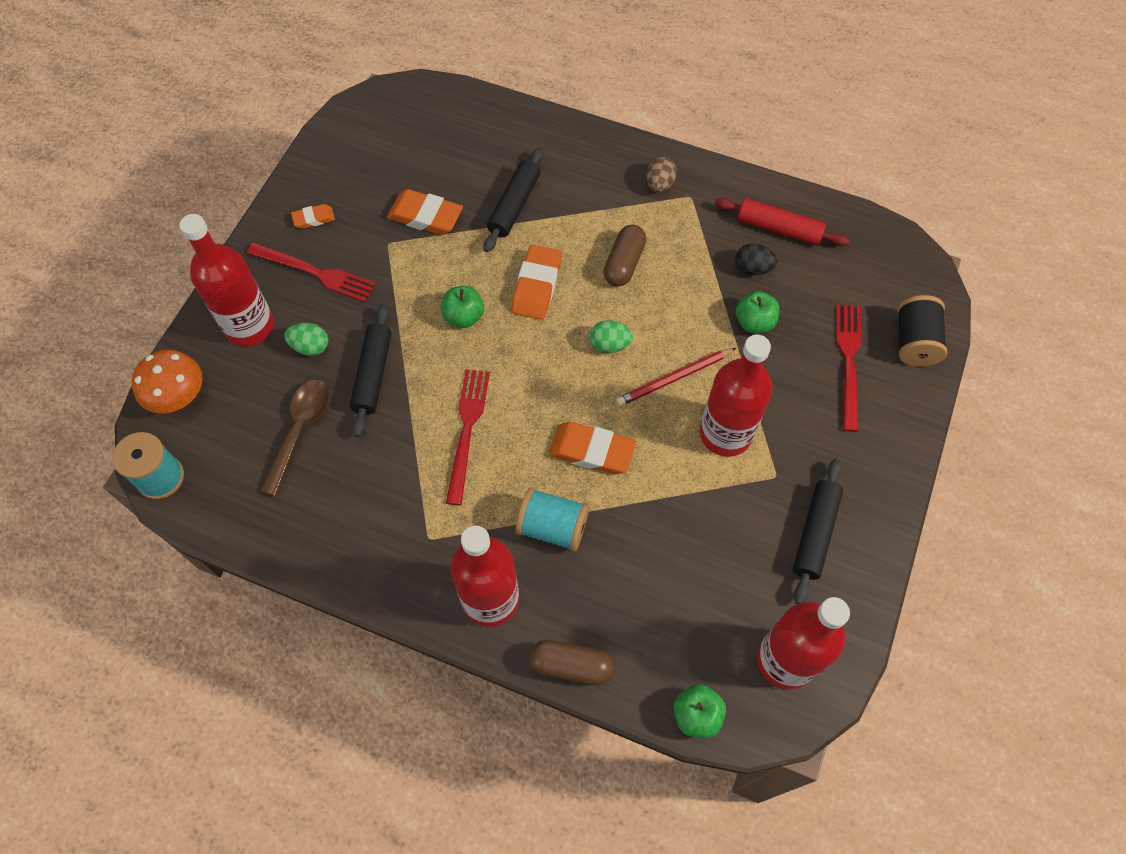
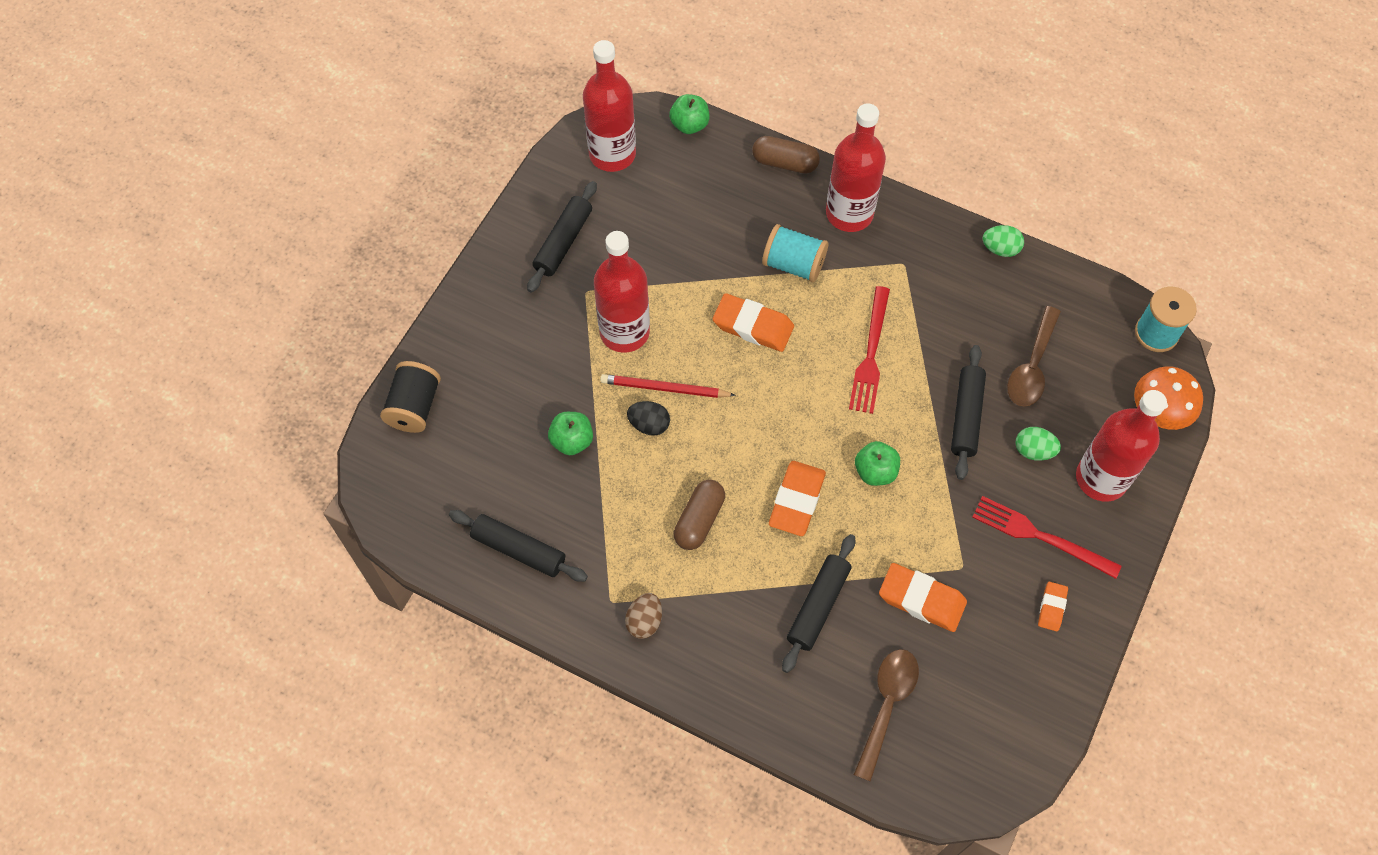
camera: 175 degrees left, 0 degrees up
orange eraser [291,204,335,229] -> orange eraser turned 60 degrees counterclockwise [1038,582,1068,632]
green egg [590,321,633,353] -> green egg moved to [982,225,1024,257]
red pencil [616,348,736,406] -> red pencil turned 150 degrees counterclockwise [600,374,736,398]
red rolling pin [715,198,850,246] -> black rolling pin [449,510,588,582]
black egg [735,244,777,275] -> black egg moved to [627,401,670,436]
red fork [836,304,861,432] -> none
none -> brown spoon [854,649,919,782]

